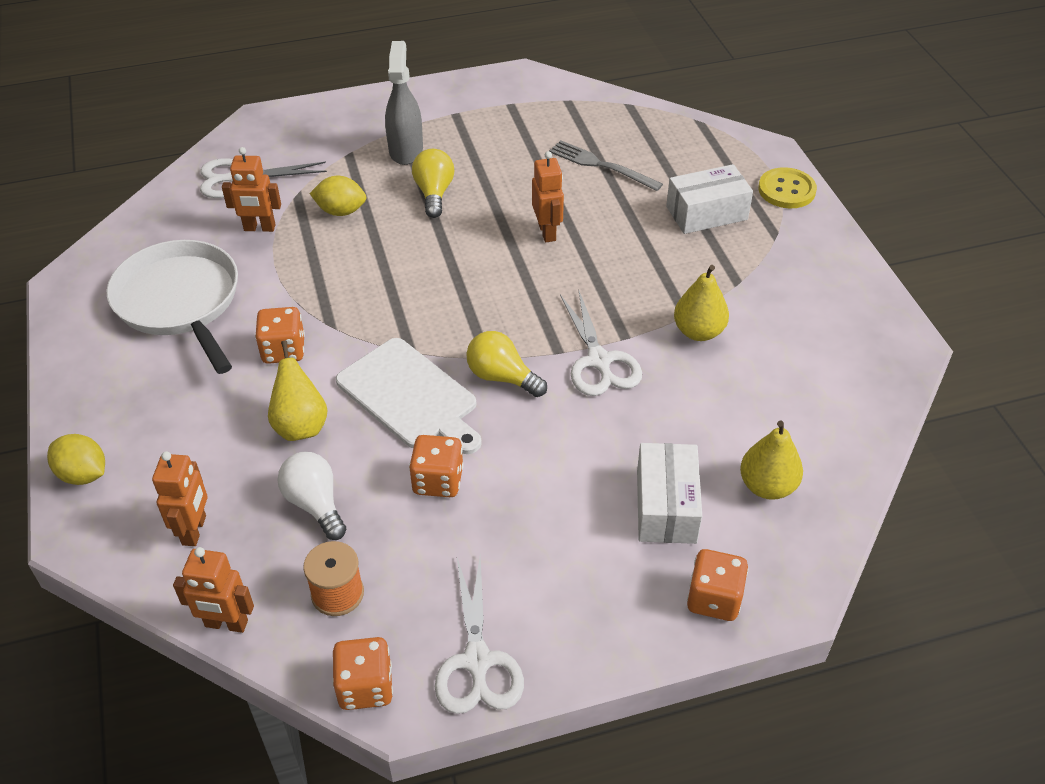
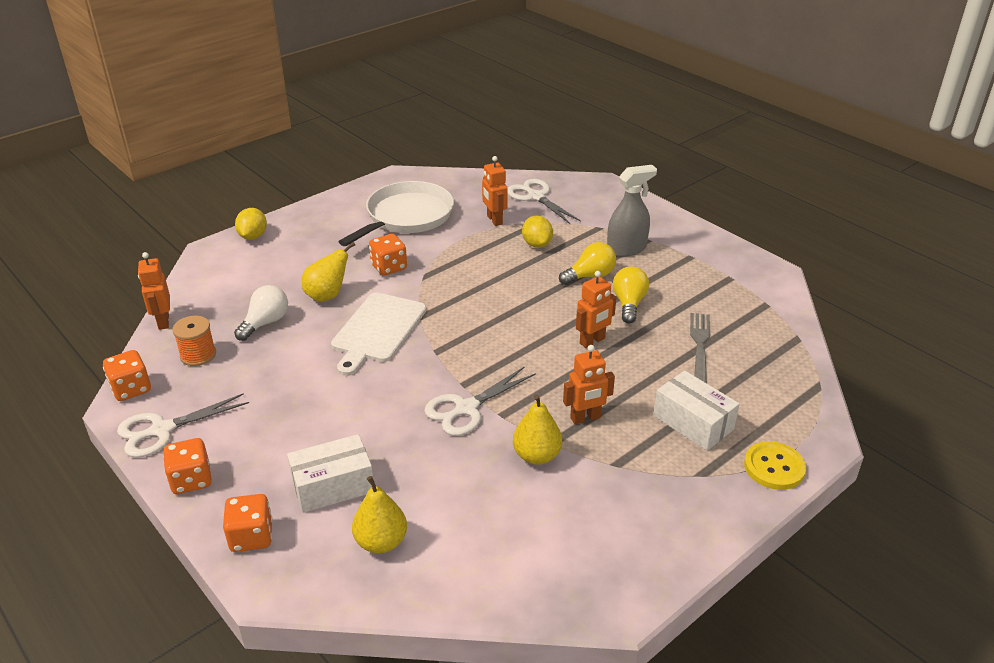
camera: 65 degrees right, 10 degrees down
orange robot [152,451,208,546] -> orange robot moved to [563,345,615,424]
orange dice [409,435,464,497] -> orange dice moved to [163,438,212,494]
yellow light bulb [466,331,547,397] -> yellow light bulb moved to [613,266,649,324]

